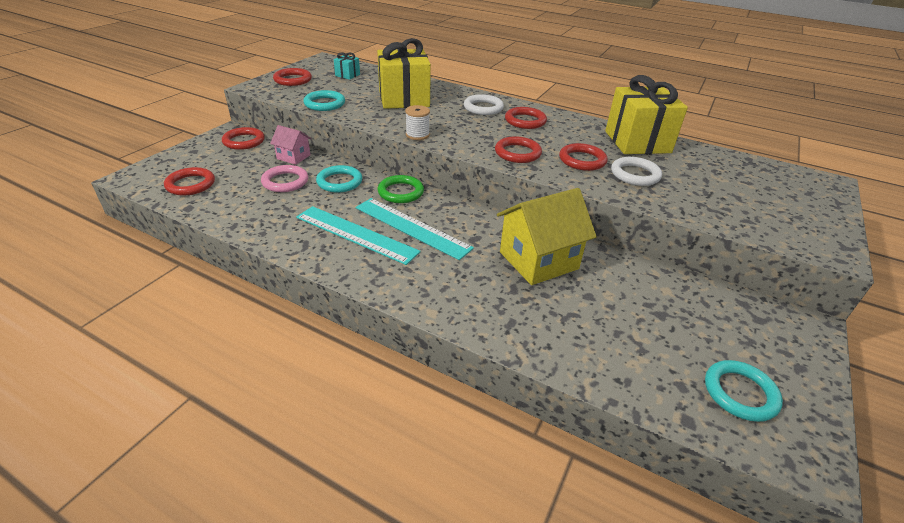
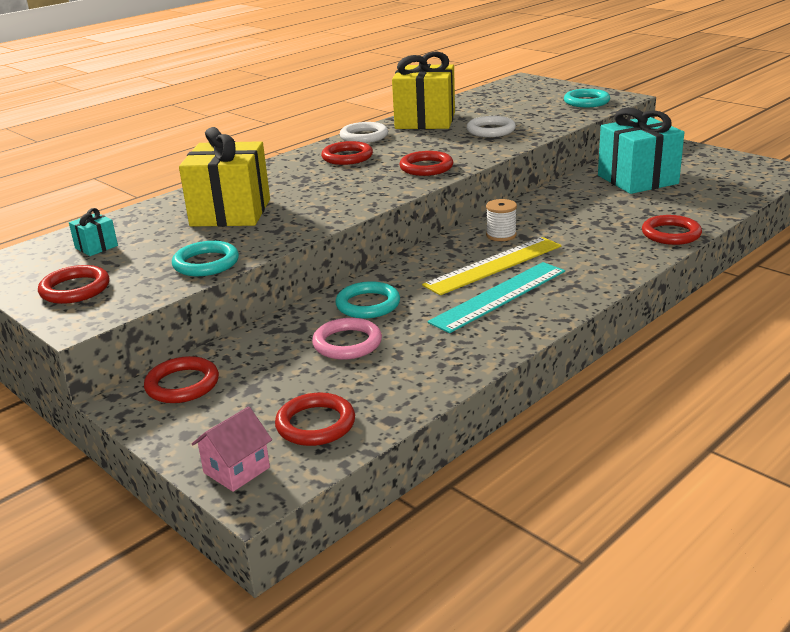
camera: 70 degrees left, 10 degrees down
pink house [270,125,311,165] -> pink house moved to [192,406,272,492]
turquoise ruler [356,198,474,260] -> yellow ruler [422,237,561,295]
green ring [378,175,424,203] -> none
white spool [405,105,430,140] -> white spool moved to [486,199,517,241]
white ring [464,94,504,115] -> white ring moved to [340,122,388,143]
yellow house [497,188,597,285] -> none
red ring [559,143,608,171] -> red ring moved to [642,215,702,245]
turquoise ring [705,360,783,422] -> turquoise ring moved to [564,89,610,107]
none -> turquoise gift [598,107,684,194]

